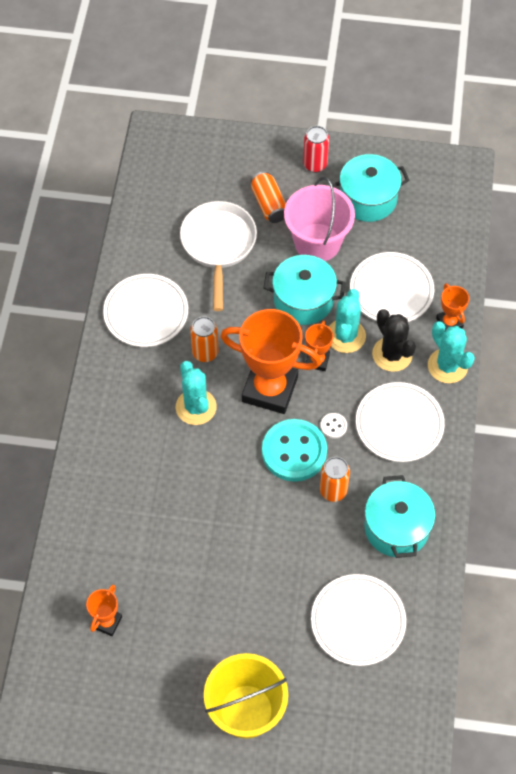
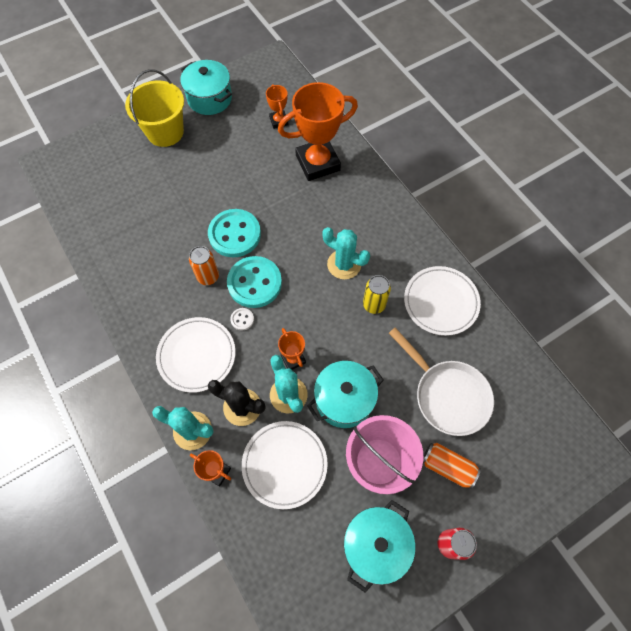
camera: 140 degrees right, 5 degrees up
orange can [190,316,219,362] -> yellow can [363,275,391,314]
orange trophy [220,309,321,414] -> orange trophy moved to [278,82,358,181]
white plate [311,574,406,666] -> none
turquoise pot [365,475,435,558] -> turquoise pot moved to [180,60,232,115]
none -> turquoise button [208,209,261,257]

